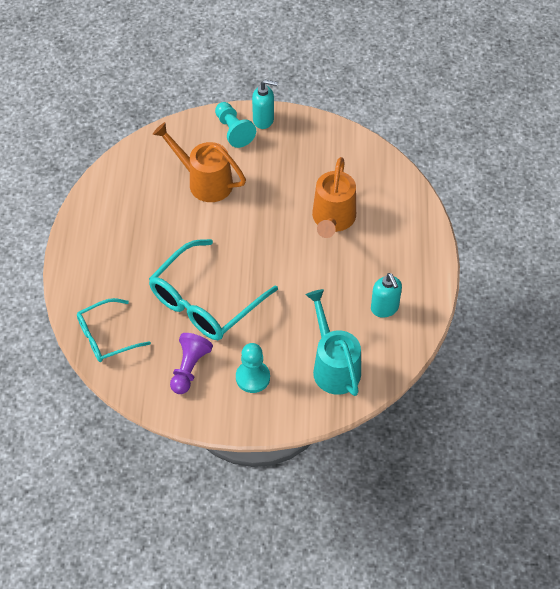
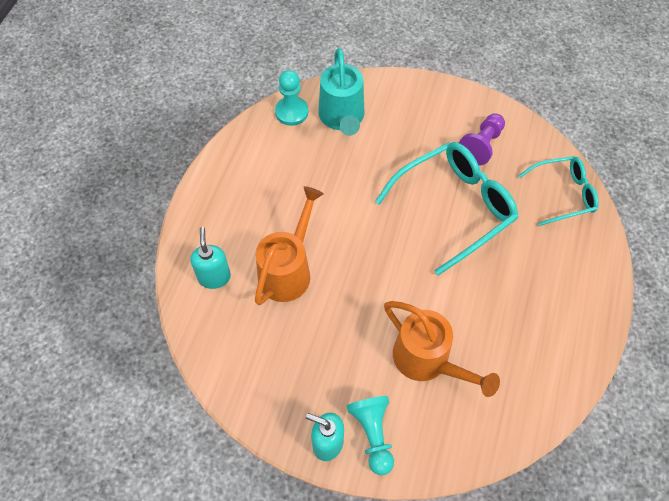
camera: 165 degrees left, 5 degrees up
turquoise pawn [236,343,270,393] -> turquoise pawn moved to [275,70,308,126]
turquoise soap dispenser [371,273,402,318] -> turquoise soap dispenser moved to [190,227,231,289]

